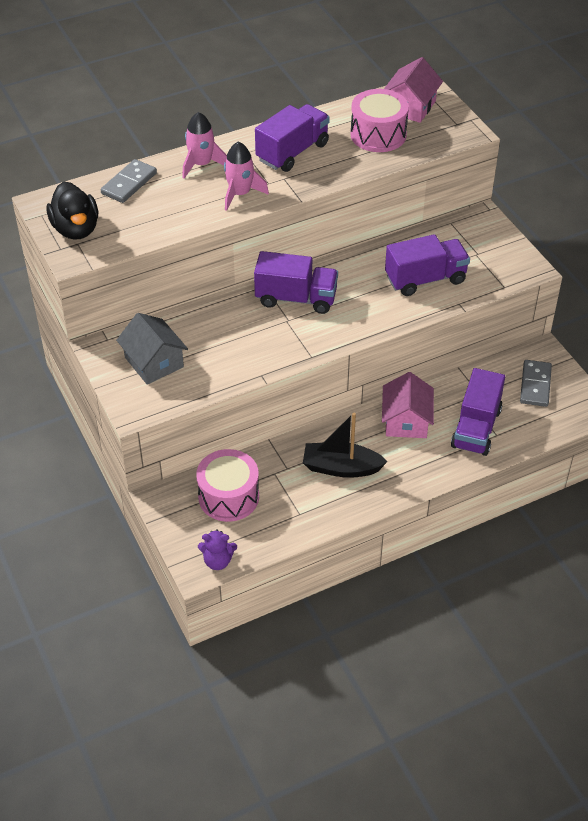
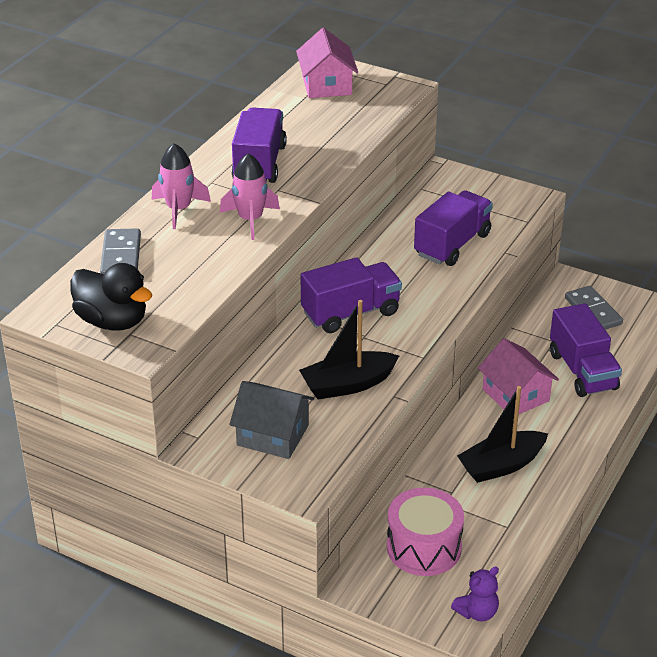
camera: 35 degrees left, 10 degrees down
pink drum [350,89,409,152] -> none
none -> black boat [299,300,399,399]

